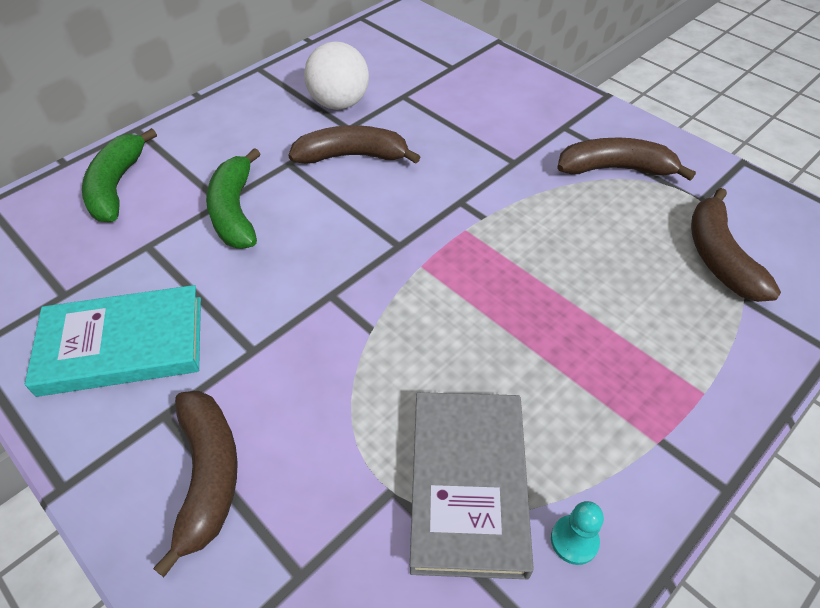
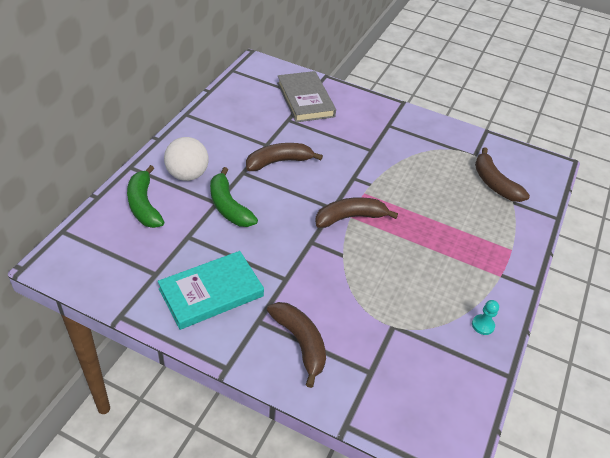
camera: 25 degrees left, 5 degrees down
white ball [304,41,369,110] -> white ball moved to [164,137,209,181]
grey book [410,392,534,579] -> grey book moved to [277,71,336,122]
brown banana [557,137,696,181] -> brown banana moved to [315,197,398,228]

